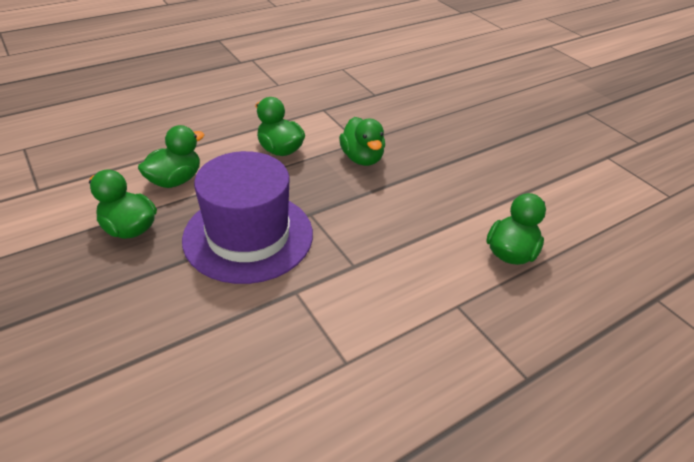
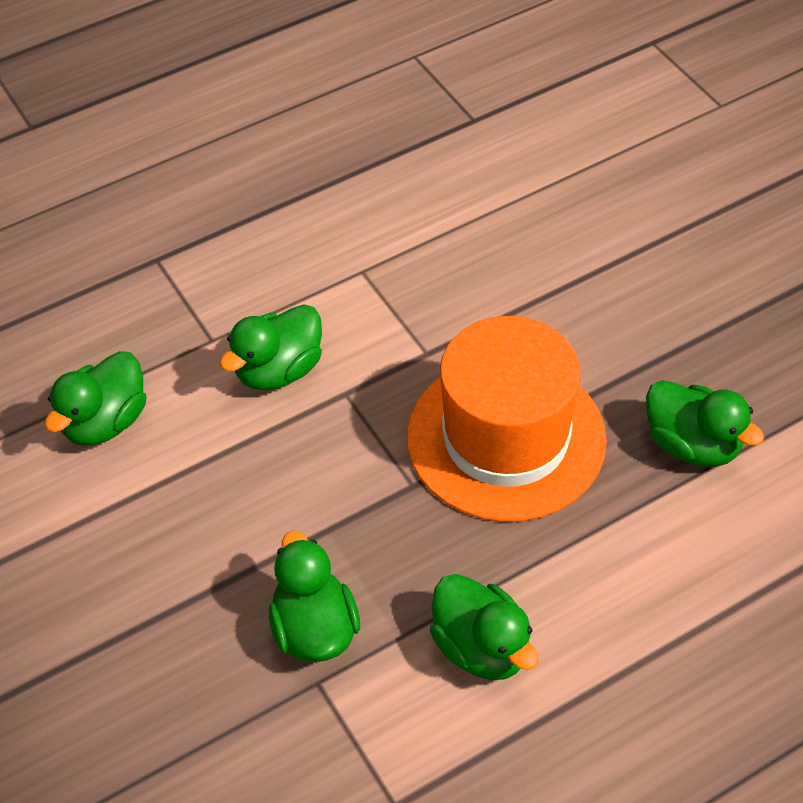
camera: 175 degrees left, 10 degrees up
green duck [138,125,204,188] -> green duck moved to [220,304,322,390]
purple hat [182,151,313,284] -> orange hat [407,316,607,522]

